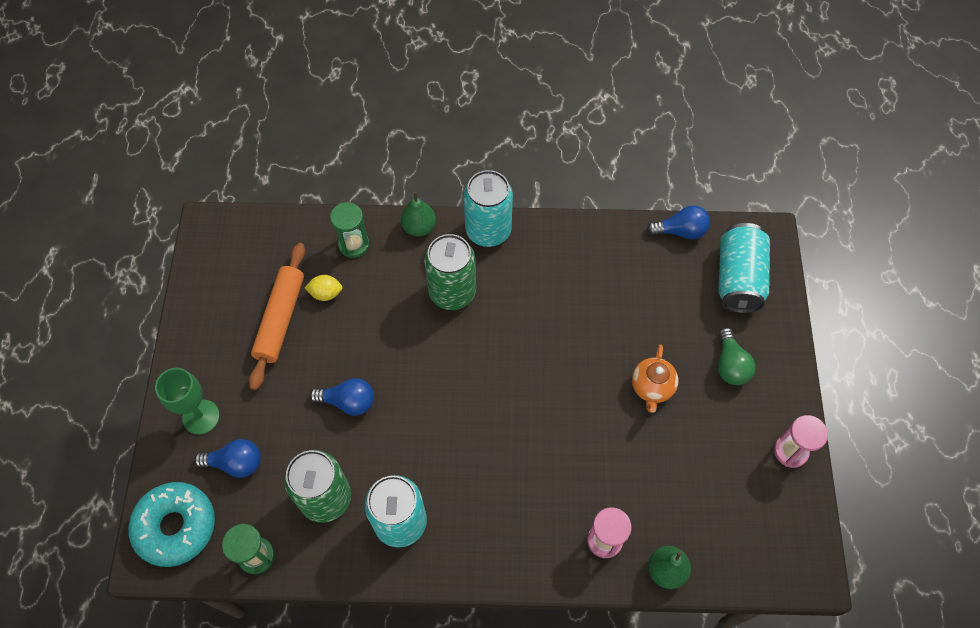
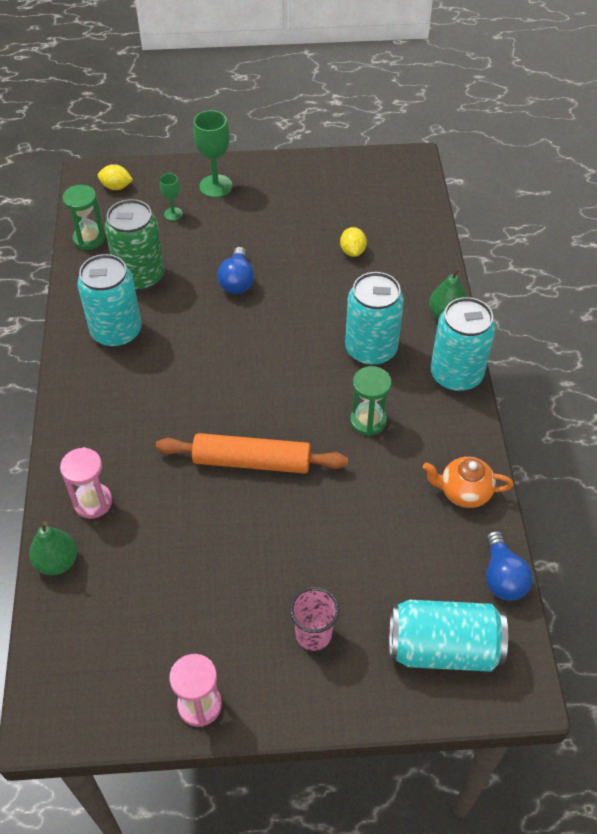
camera: 85 degrees right, 10 degrees down
turquoise donut [128,482,215,567] -> yellow lemon [98,164,133,190]
blue light bulb [194,439,261,478] -> green goblet [160,173,183,221]
orange rolling pin [249,243,305,390] -> orange rolling pin moved to [156,433,348,474]
green hourglass [330,202,369,258] -> green hourglass moved to [350,366,392,436]
green can [424,234,476,310] -> turquoise can [345,272,404,366]
orange teapot [632,344,679,413] -> orange teapot moved to [423,457,514,508]
green light bulb [718,328,756,385] -> pink cup [290,587,339,651]

